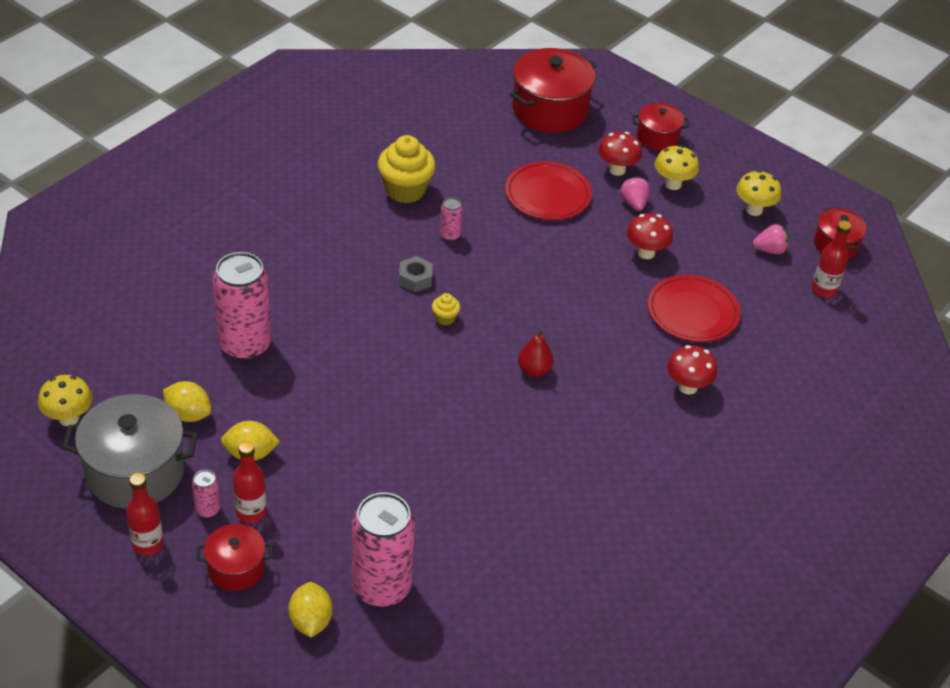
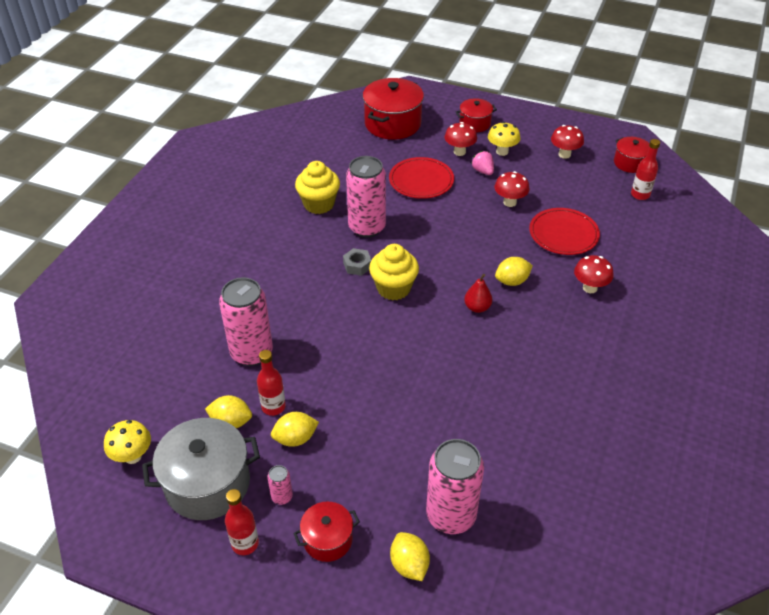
camera: 15 degrees left, 0 degrees up
red bottle [233,441,267,523] -> red bottle moved to [257,350,286,416]
yellow cupcake [432,293,460,326] -> yellow cupcake [369,244,419,300], size x2.17
pink can [440,197,463,241] -> pink can [346,156,386,238], size x2.31
yellow mushroom [736,170,781,216] -> red mushroom [551,125,584,159]
pink strawberry [753,224,789,254] -> none
none -> yellow lemon [495,257,533,286]

